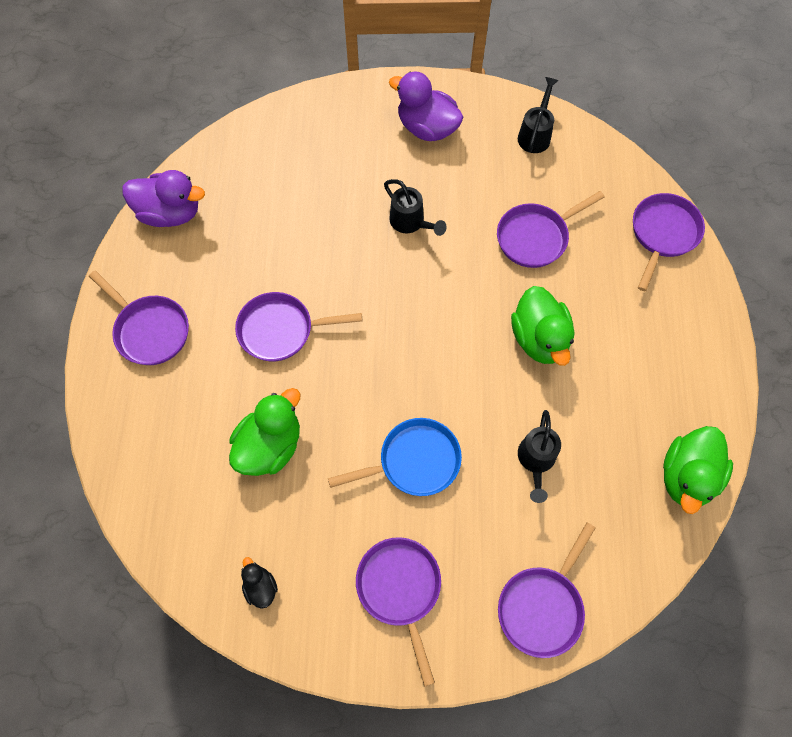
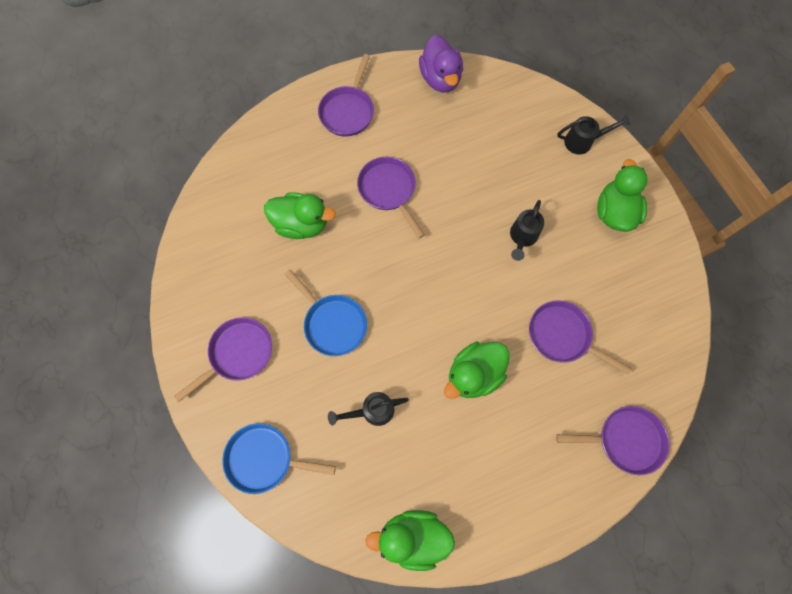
camera: 65 degrees right, 5 degrees up
black duck [241,557,278,609] -> none
purple duck [389,72,463,141] -> green duck [597,159,648,232]
purple pan [498,523,596,658] -> blue pan [222,423,336,494]
black watering can [518,77,559,153] -> black watering can moved to [557,114,630,154]

